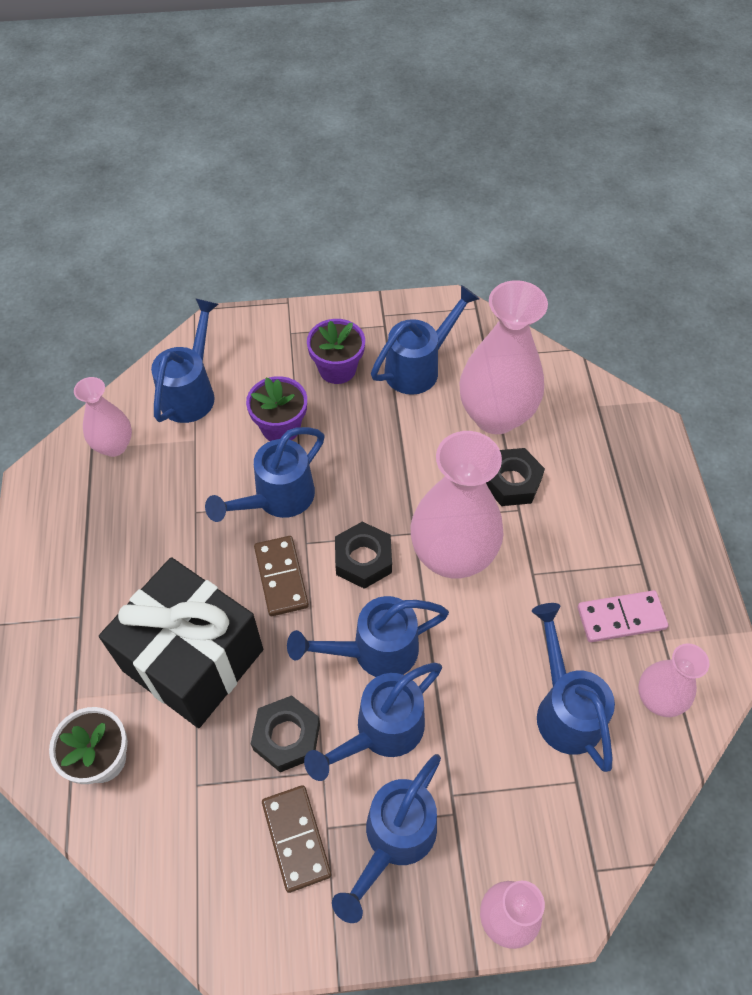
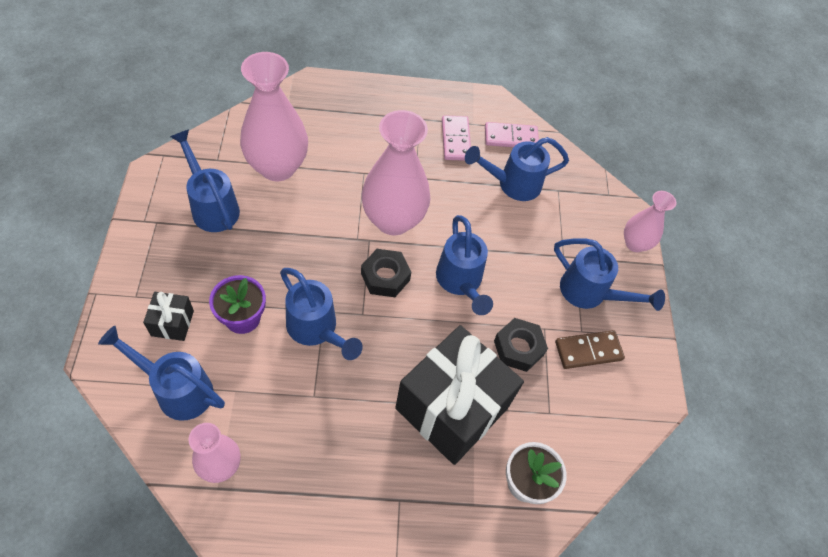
camera: 90 degrees left, 0 degrees up
brown domino [254,536,309,616] -> none
blue watering can [304,663,442,781] -> none
purple flower pot [307,319,365,384] -> none
black nut [486,448,545,506] -> none
pink vase [638,643,709,717] -> pink domino [485,122,539,147]
none -> black gift [143,292,194,341]

